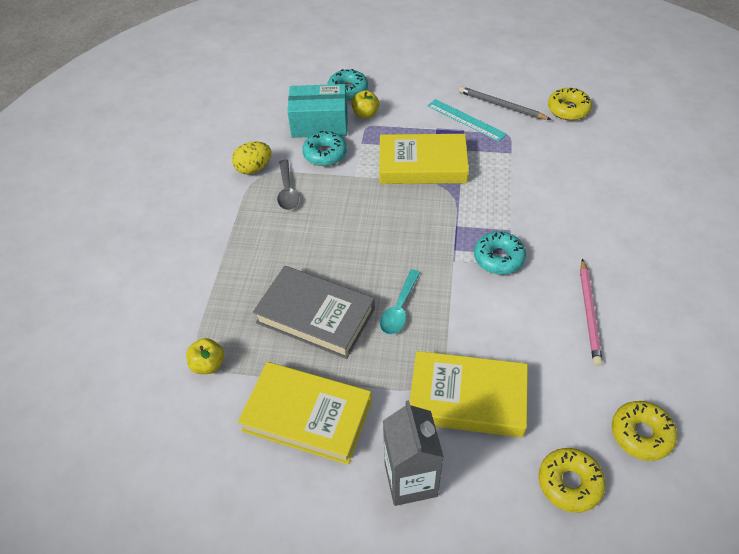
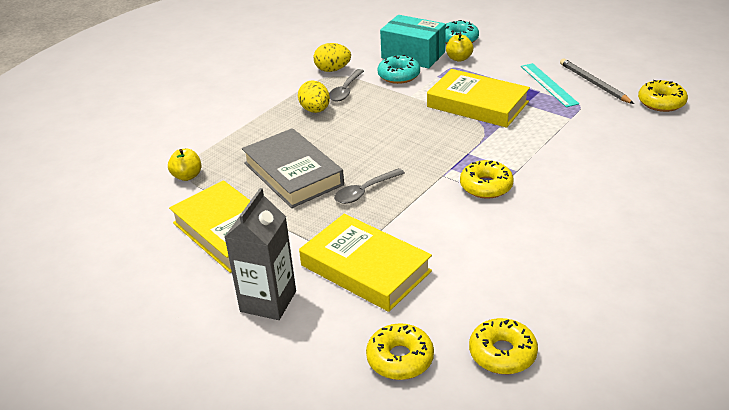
camera: 30 degrees right, 15 degrees down
turquoise spoon [380,269,420,335] -> grey spoon [334,168,405,204]
turquoise donut [474,231,526,275] -> yellow donut [460,160,514,199]
pink pencil [580,259,602,366] -> none
none -> yellow egg [298,80,330,113]

